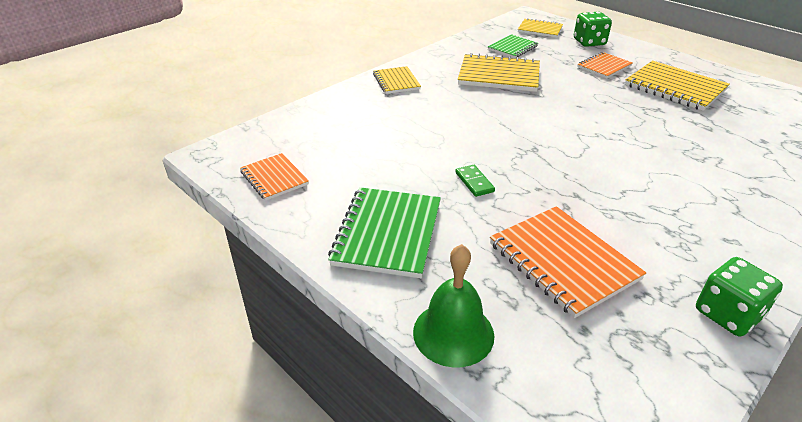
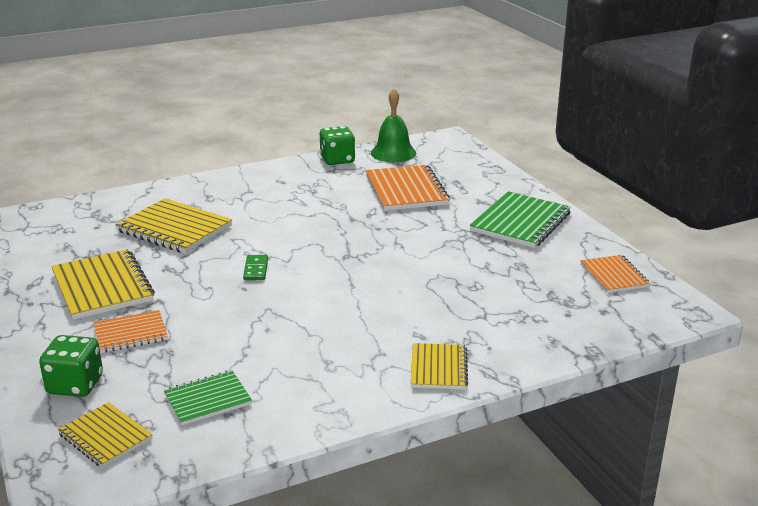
camera: 160 degrees left, 10 degrees down
green bell [413,244,494,367] -> green bell moved to [371,89,416,162]
green domino [455,165,495,197] -> green domino moved to [243,255,268,280]
yellow notebook [458,53,540,92] -> yellow notebook moved to [115,198,232,253]

